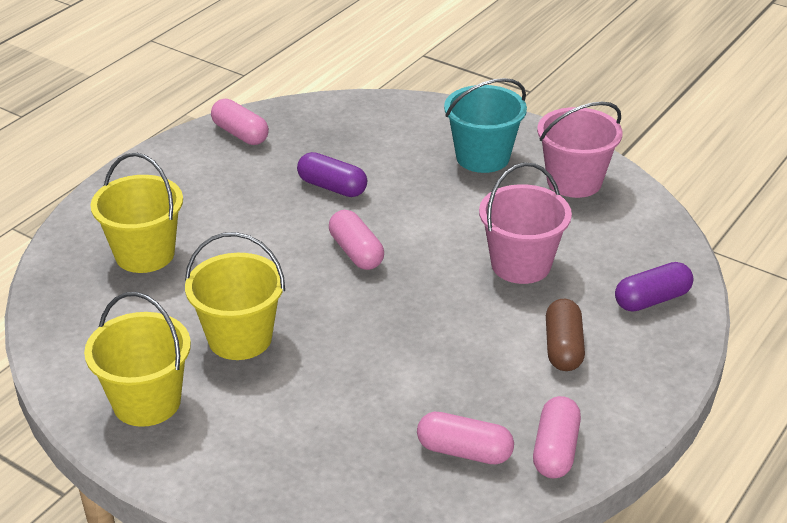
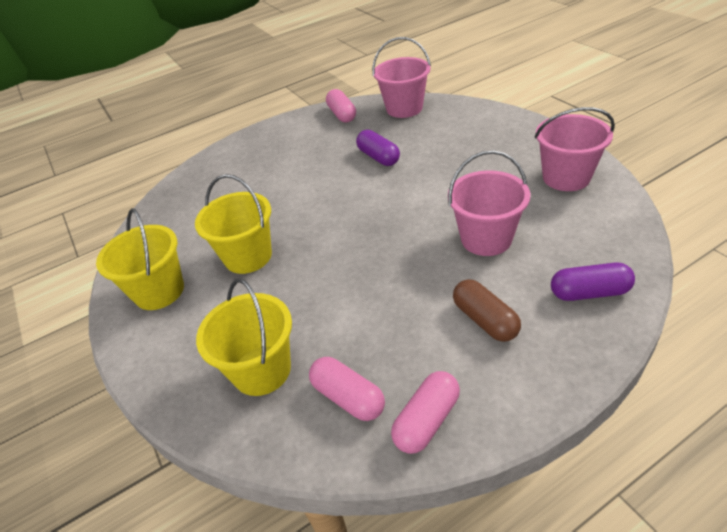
camera: 30 degrees right, 5 degrees up
yellow bucket [91,153,183,273] -> yellow bucket moved to [196,278,292,396]
pink capsule [329,210,384,270] -> none
turquoise bucket [444,78,527,173] -> none
brown capsule [546,299,585,371] -> brown capsule turned 60 degrees counterclockwise [453,279,521,342]
none -> pink bucket [372,37,431,118]

